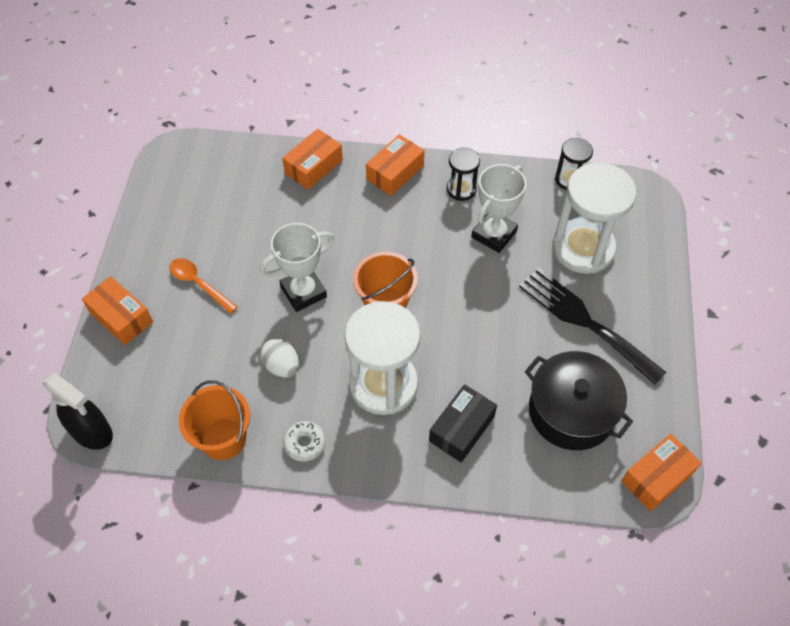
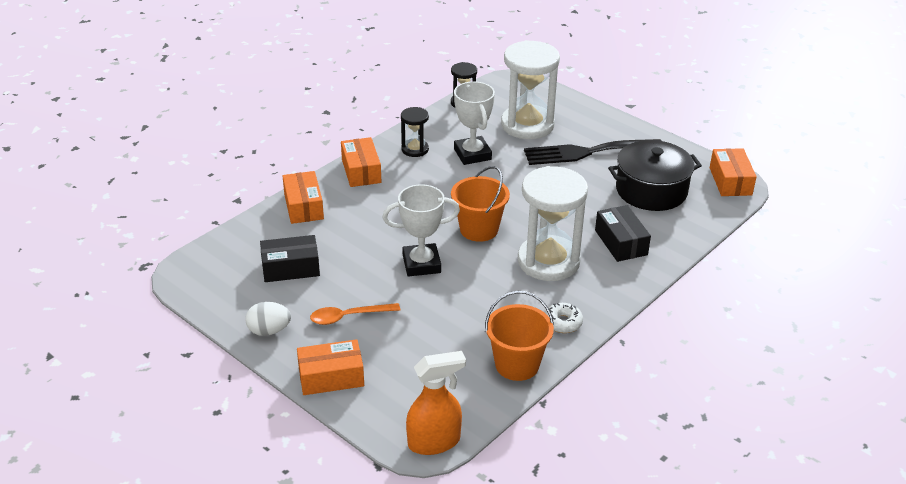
camera: 55 degrees left, 20 degrees down
black spray bottle [43,373,113,450] -> orange spray bottle [406,351,466,455]
white trophy [260,223,334,312] -> white trophy turned 75 degrees clockwise [382,184,460,277]
white egg [260,338,299,378] -> white egg moved to [245,302,291,336]
none -> black box [260,235,320,282]

